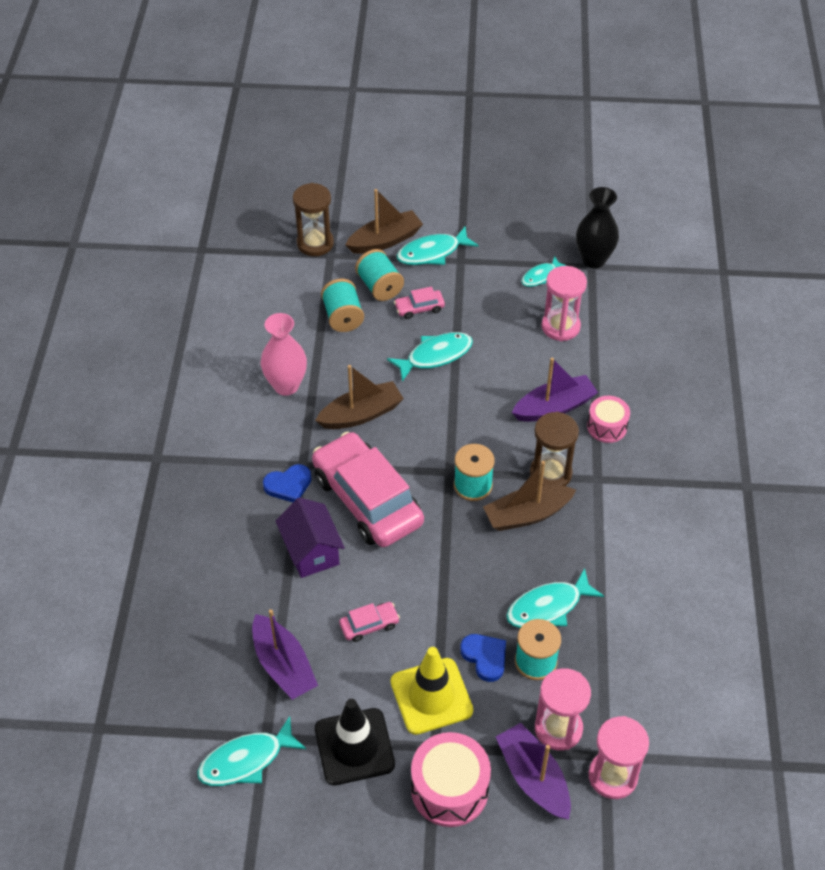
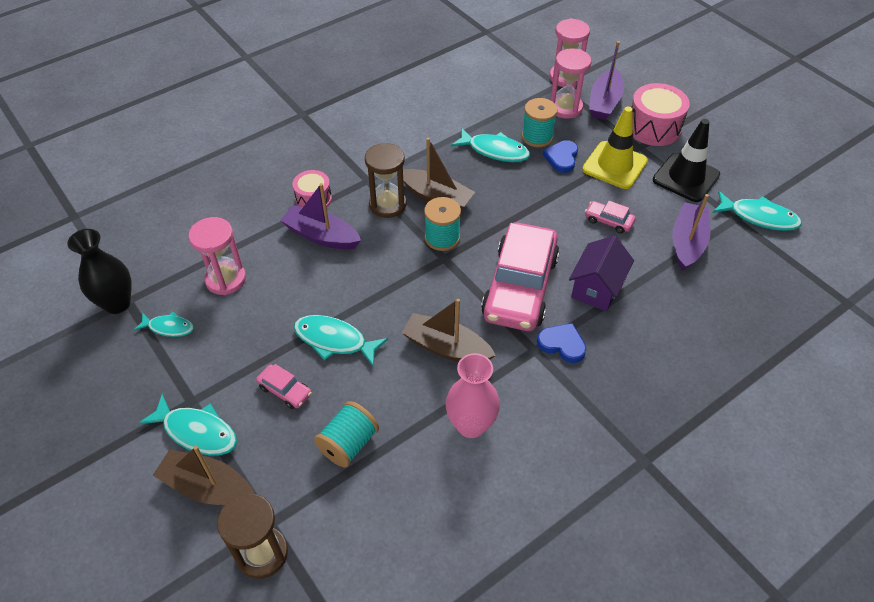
camera: 130 degrees left, 0 degrees up
turquoise spool [355,249,404,301] -> none

